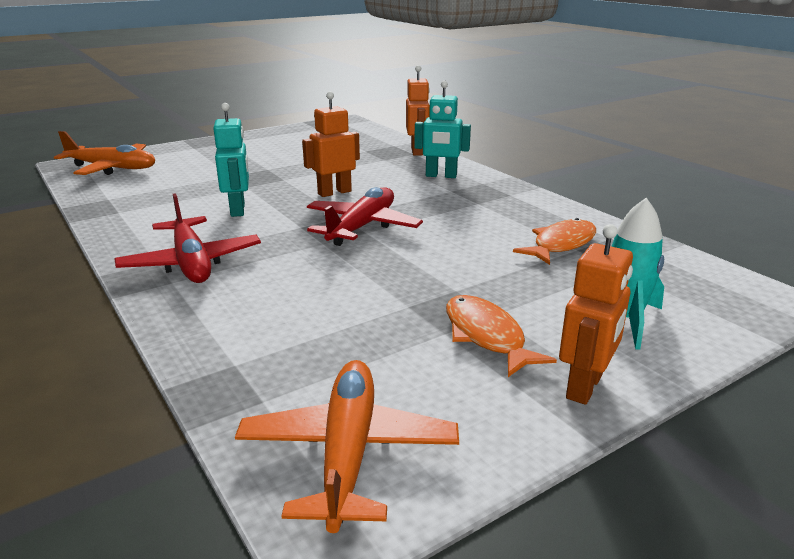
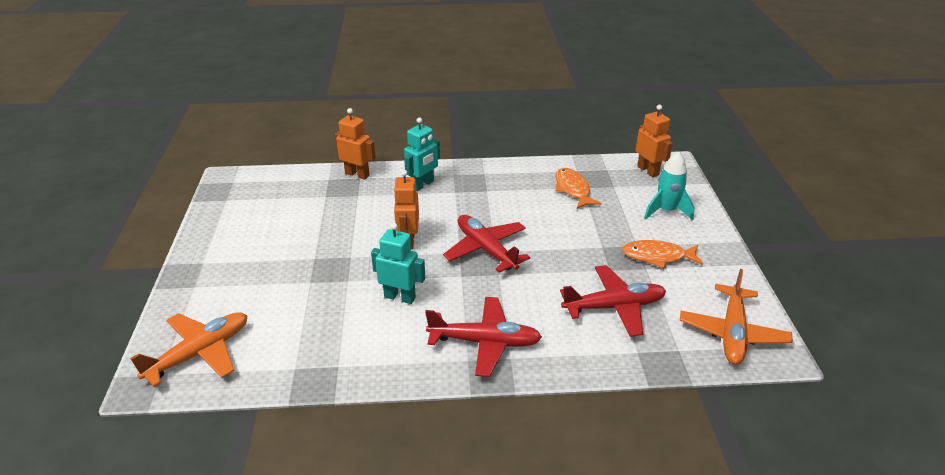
camera: 60 degrees left, 10 degrees up
orange plane [235,360,459,533] -> orange plane turned 105 degrees counterclockwise [680,269,793,365]
orange robot [559,224,633,405] -> orange robot moved to [635,105,673,177]
none -> red plane [560,265,666,337]

